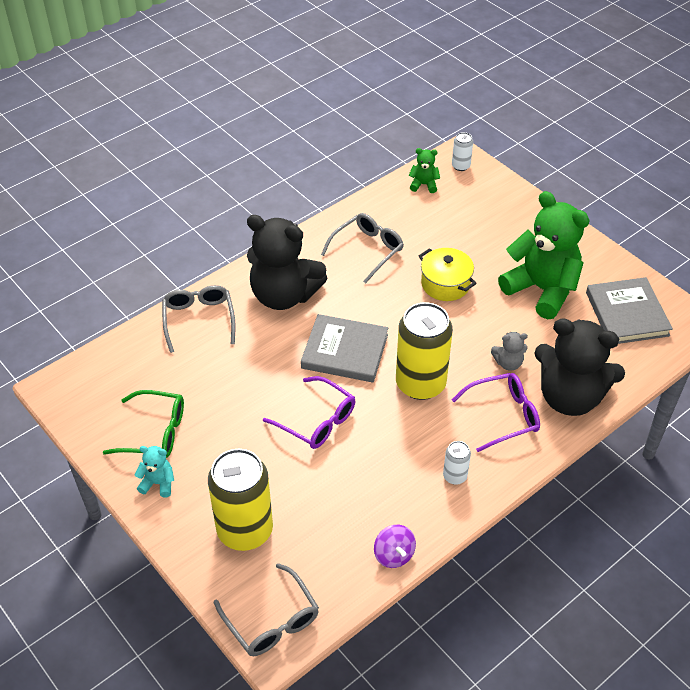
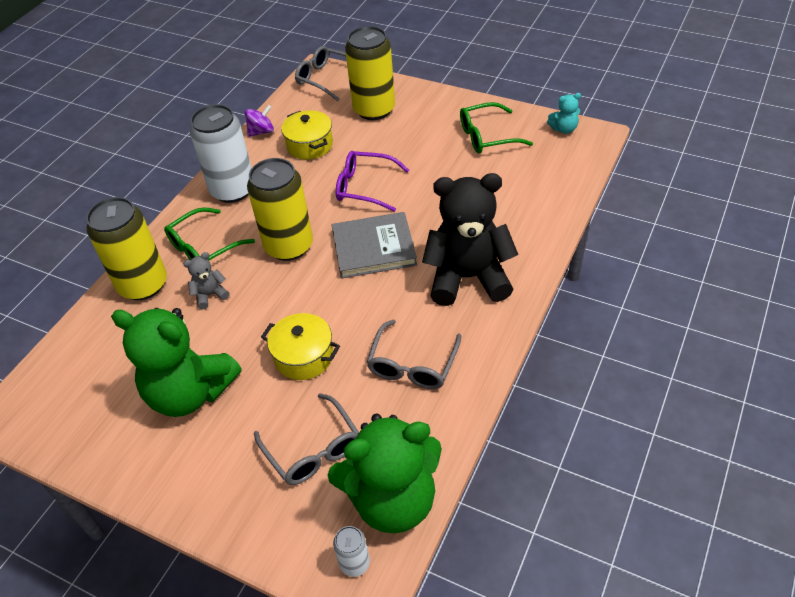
camera: 160 degrees right, 0 degrees up
turquoise teddy bear [135,446,174,498] -> turquoise teddy bear moved to [547,93,581,134]
grey glasses [162,285,236,353] -> grey glasses moved to [254,393,359,485]
purple spinning top [374,525,416,568] -> purple spinning top turned 105 degrees clockwise [245,105,274,137]
green teddy bear [409,148,440,193] -> green teddy bear [328,414,442,533], size x2.37
white can [443,441,471,485] -> white can [190,104,252,203], size x2.23
purple glasses [452,373,540,452] -> green glasses [164,207,255,260]
black teddy bear [534,318,625,416] -> yellow can [86,197,167,300]
grey book [586,277,673,344] -> none
none -> yellow pot [281,110,333,160]

